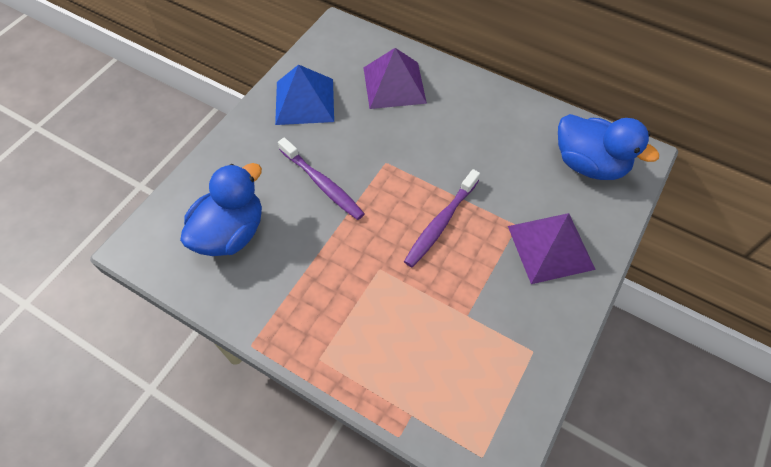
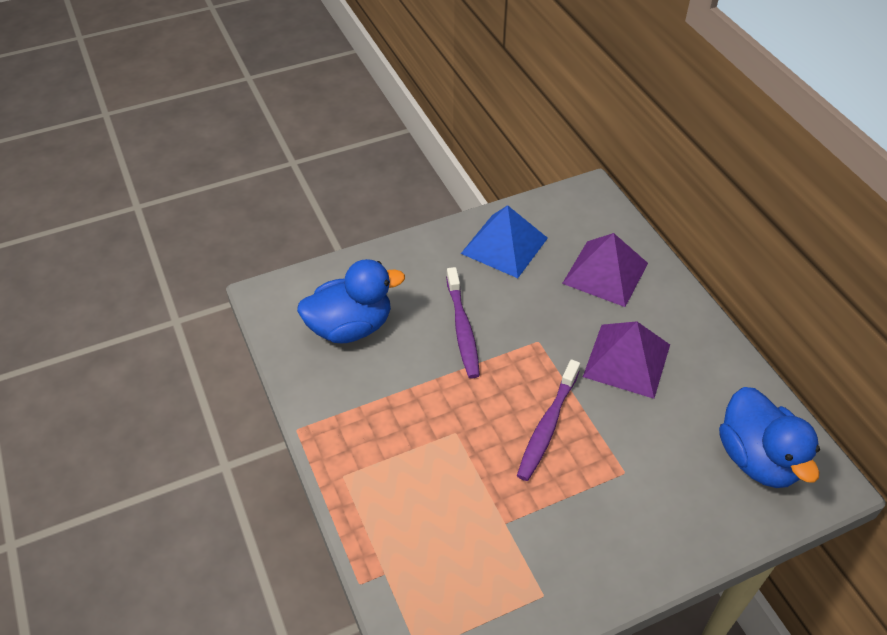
camera: 35 degrees right, 10 degrees down
purple toothbrush [404,169,480,267] -> purple toothbrush turned 45 degrees counterclockwise [517,359,580,481]
purple pyramid [508,213,596,284] -> purple pyramid moved to [583,321,670,399]

